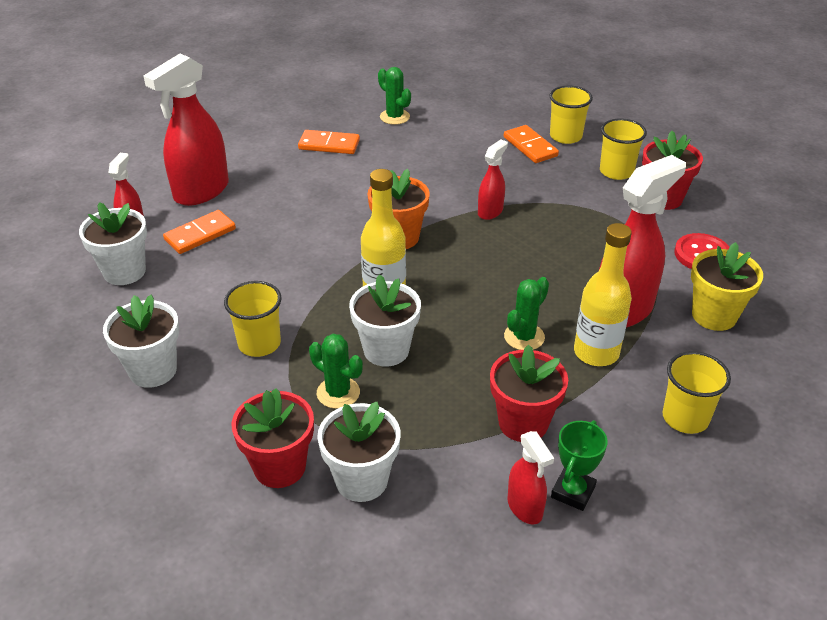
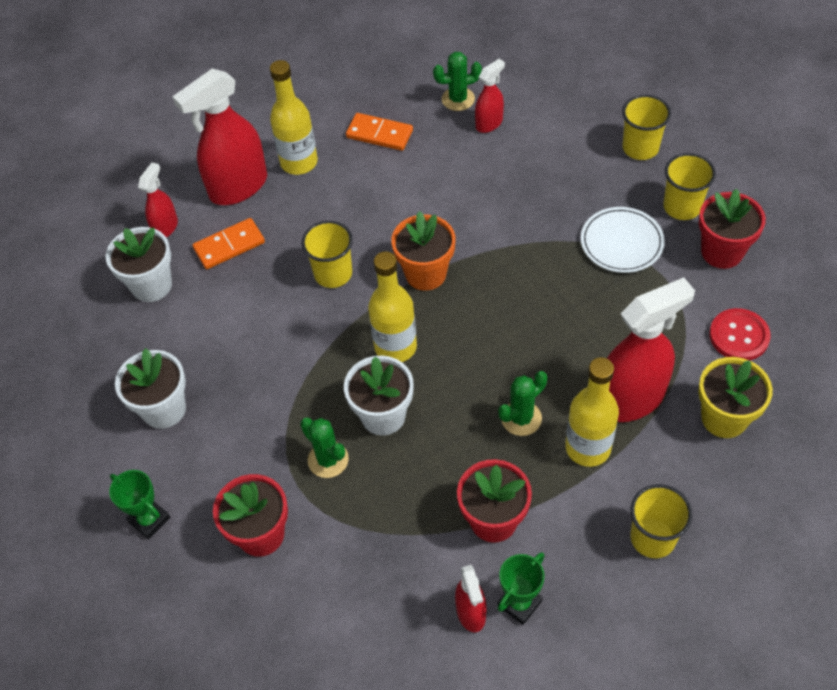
camera: 15 degrees right, 15 degrees up
yellow cup [224,281,281,357] -> yellow cup moved to [301,221,353,288]
white flower pot [317,402,400,502] -> none
green cactus [378,67,411,125] -> green cactus turned 75 degrees counterclockwise [433,52,482,111]
red spray bottle [478,140,508,220] -> red spray bottle moved to [475,59,505,133]
orange domino [504,125,559,163] -> none
none -> green trophy [109,470,170,539]
none -> yellow bottle [270,60,318,175]
none -> white plate [581,207,665,273]

